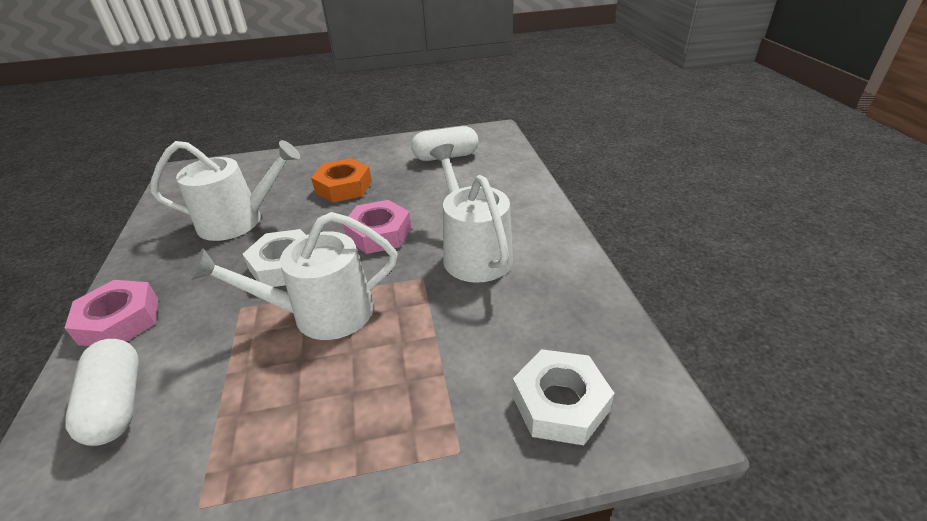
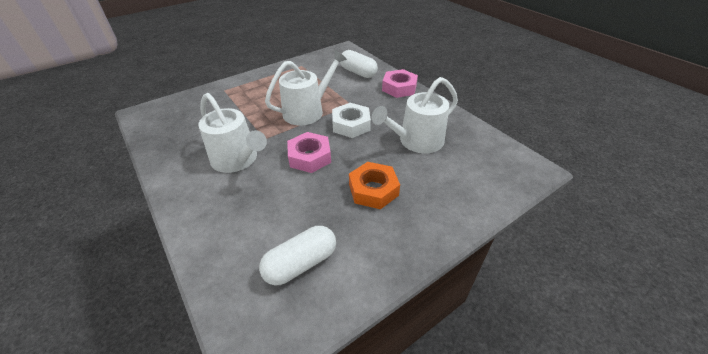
camera: 155 degrees right, 5 degrees up
white nut [512,349,614,445] -> none

